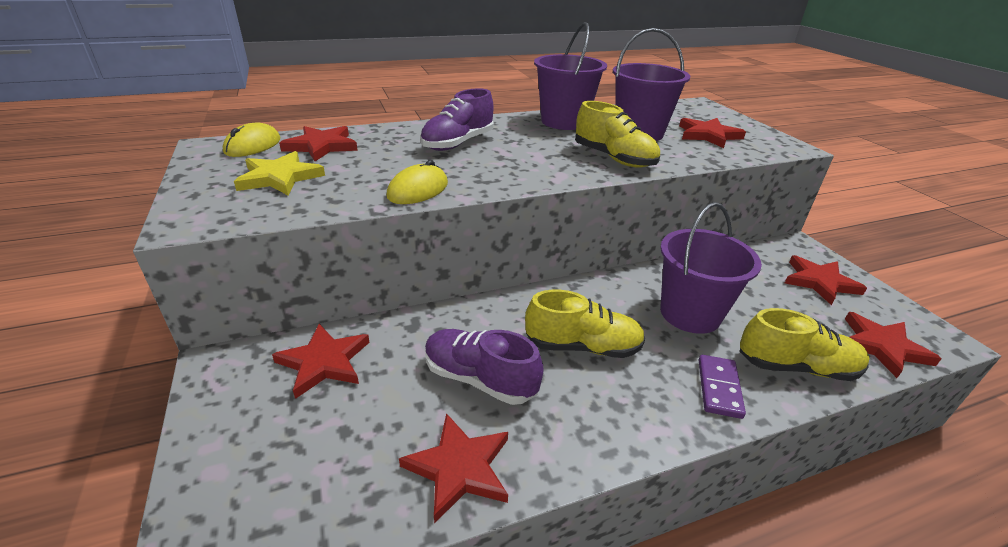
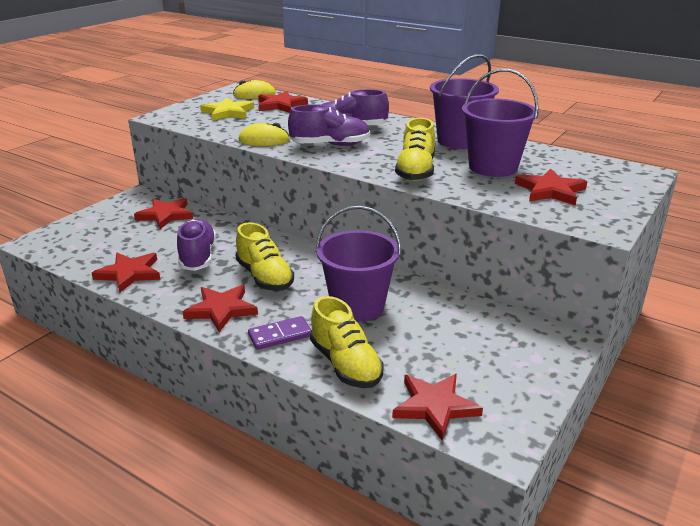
camera: 55 degrees right, 5 degrees down
red star [785,255,867,305] -> red star moved to [183,285,258,332]
none -> purple shoe [288,104,370,146]

